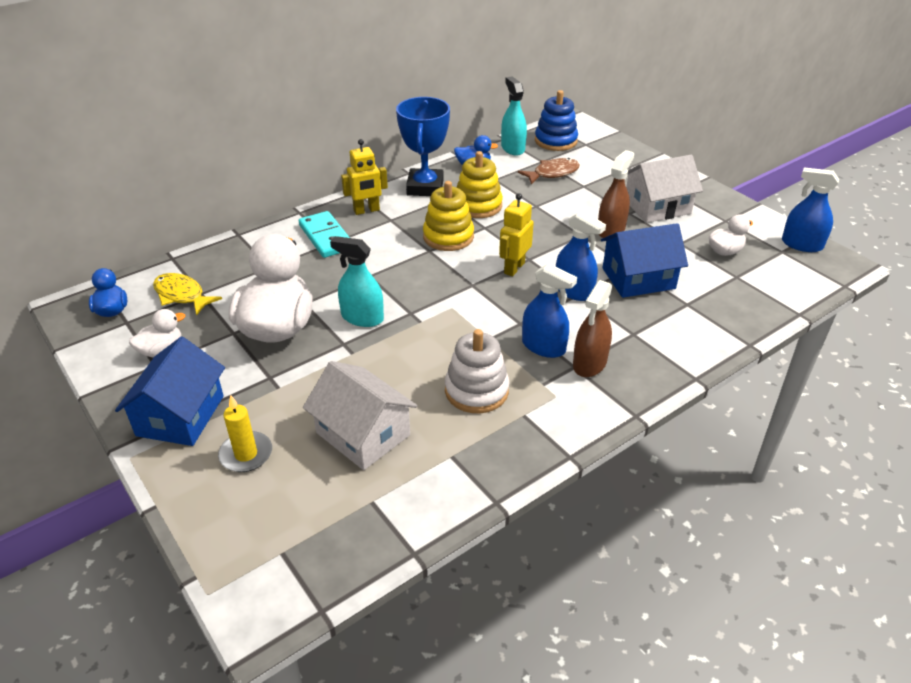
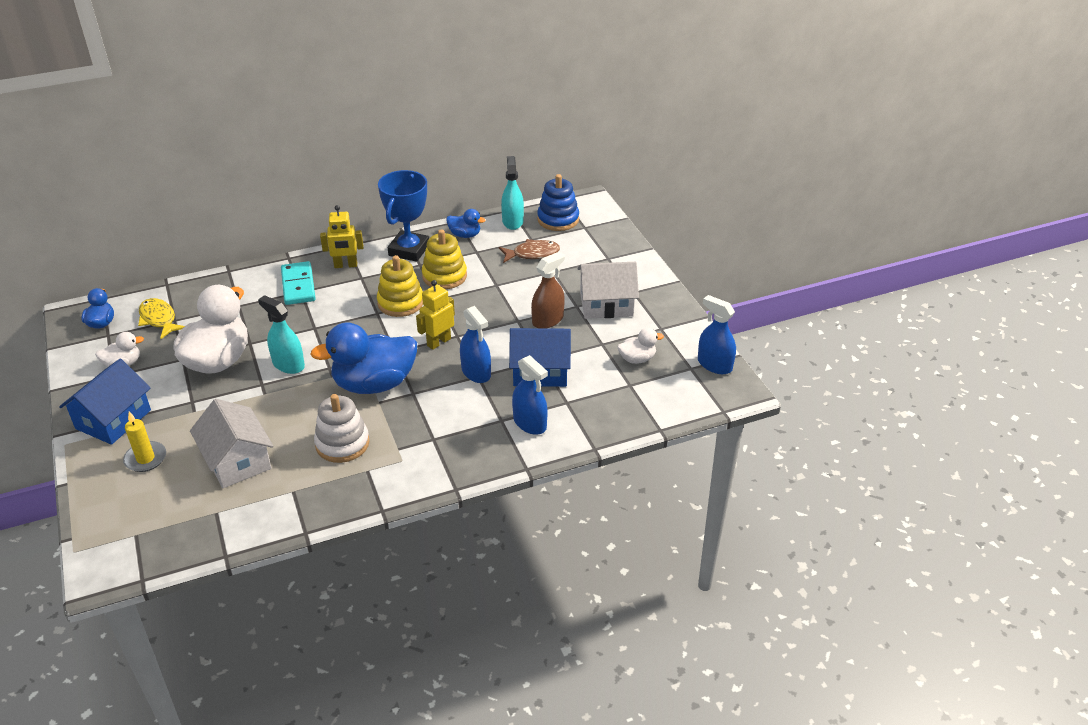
camera: 15 degrees right, 0 degrees up
blue spray bottle [522,264,577,358] -> blue spray bottle moved to [512,355,548,435]
brown spray bottle [573,280,612,377] -> none
none -> blue duck [310,322,417,394]

